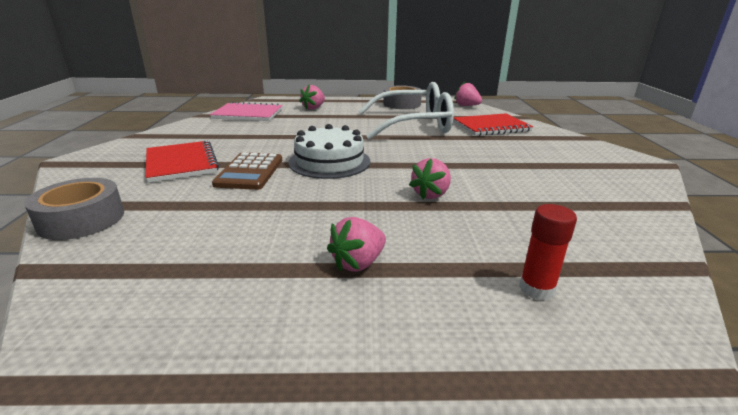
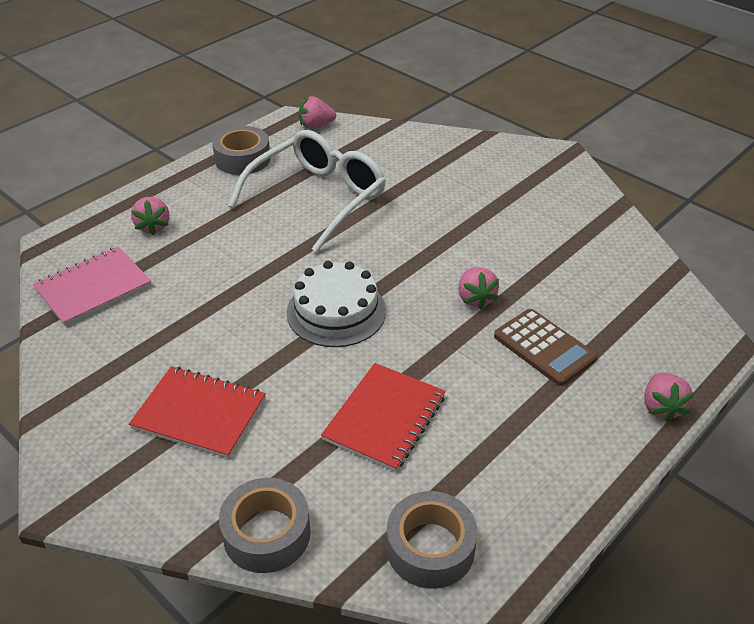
camera: 45 degrees left, 15 degrees up
brown calculator [212,152,282,190] -> brown calculator moved to [494,309,597,386]
pink strawberry [327,217,386,272] -> pink strawberry moved to [644,373,694,423]
red notebook [453,114,533,136] -> red notebook moved to [321,363,446,472]
red glue stick [519,204,577,300] -> none
none -> grey tape [386,491,478,589]

